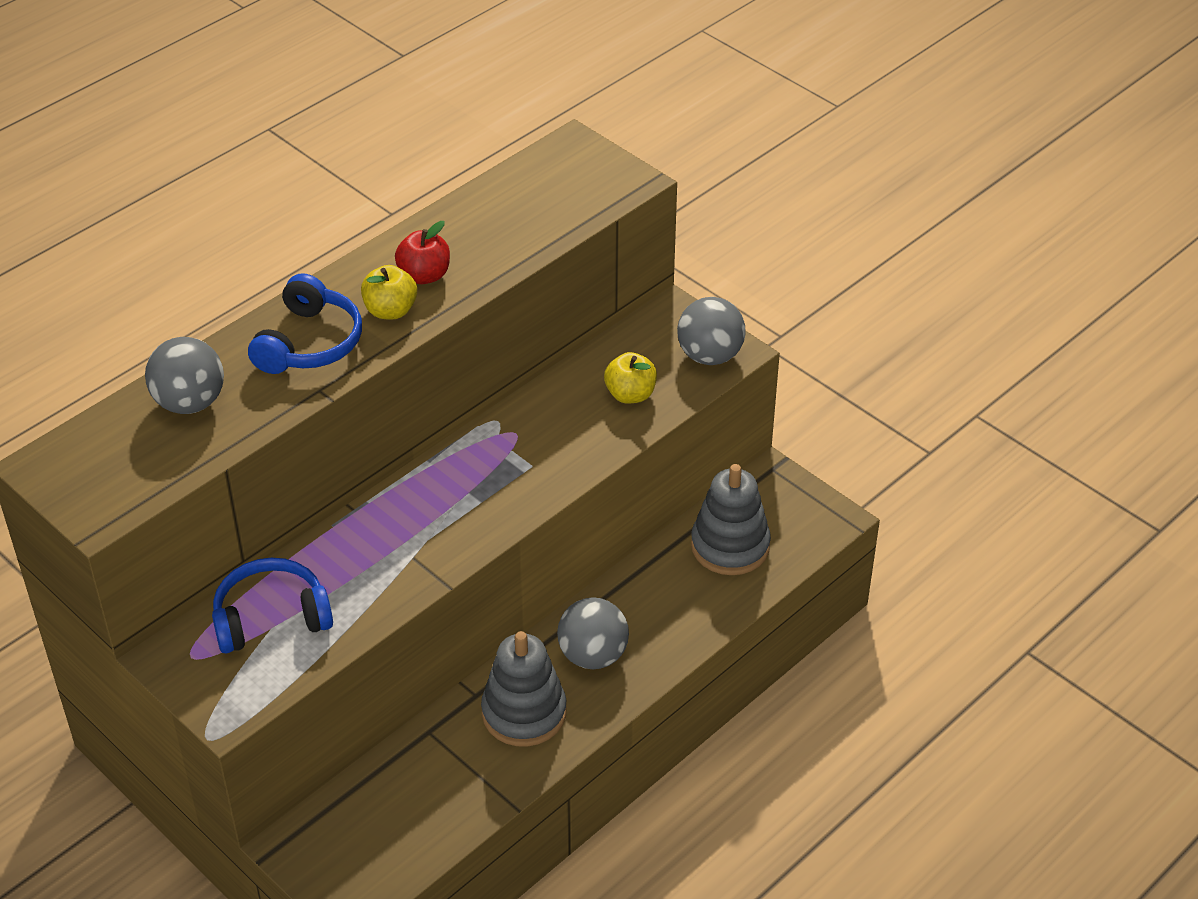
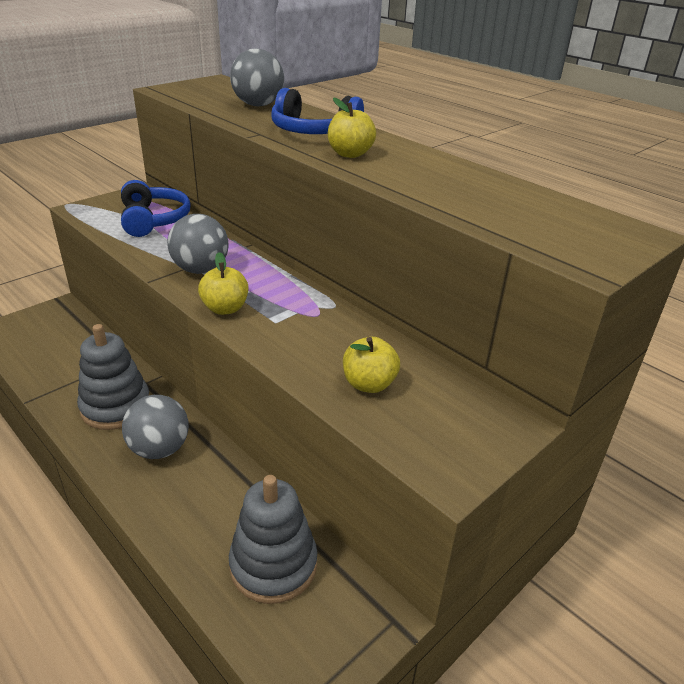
camera: 90 degrees right, 10 degrees down
red apple [395,221,450,284] -> none
grey ball [677,297,746,365] -> grey ball moved to [167,214,228,274]
none -> yellow apple [198,252,248,315]

